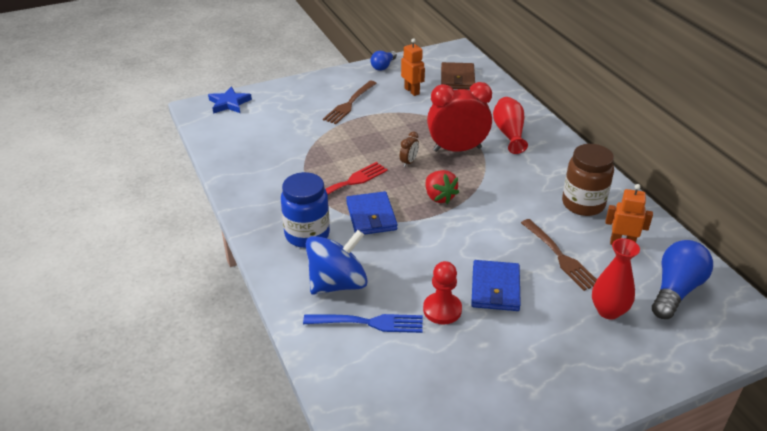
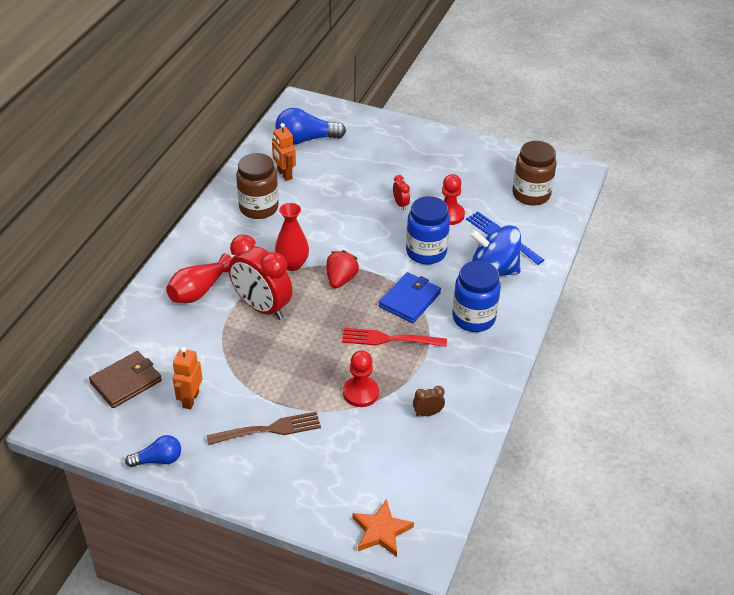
camera: 135 degrees left, 5 degrees up
blue star [208,86,252,114] -> orange star [352,499,414,557]
brown clock [400,132,419,167] -> brown clock moved to [413,386,445,416]
blue wallet [471,260,521,311] -> red clock [393,175,410,210]
brown fork [521,219,597,291] -> none
red vase [592,238,640,320] -> red vase moved to [275,203,309,271]
none -> red pawn [343,350,379,407]
none -> blue jar [406,196,450,264]
none -> brown jar [512,141,557,206]

